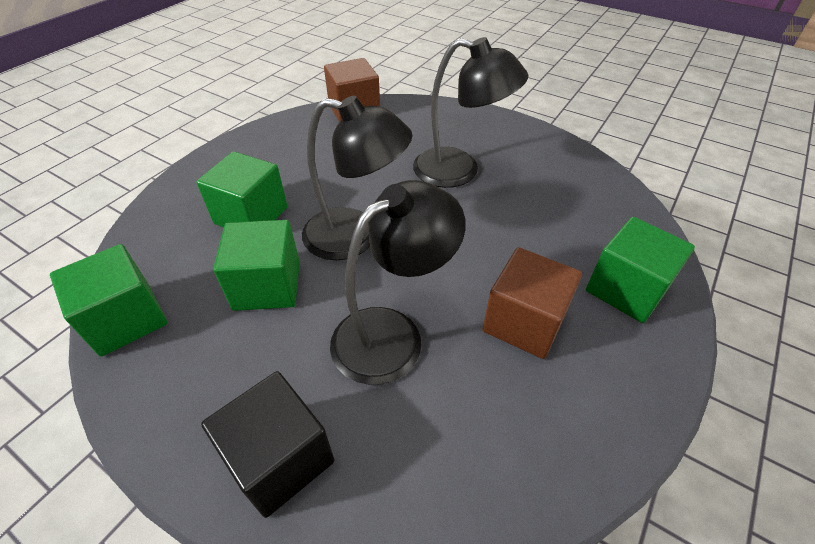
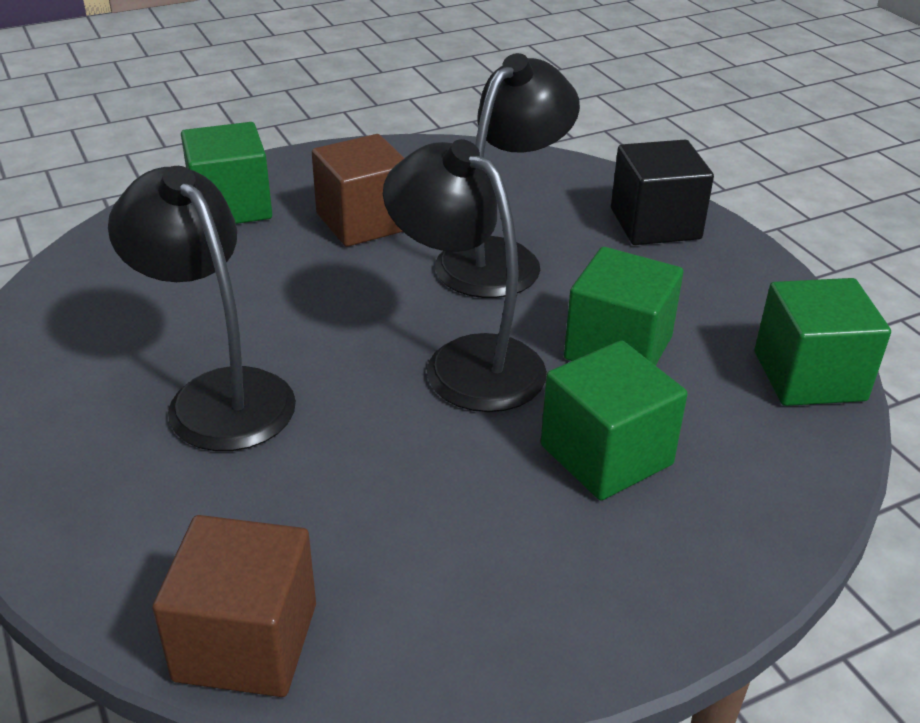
camera: 150 degrees left, 10 degrees down
black lamp [330,180,466,385] -> black lamp turned 135 degrees clockwise [435,53,580,298]

